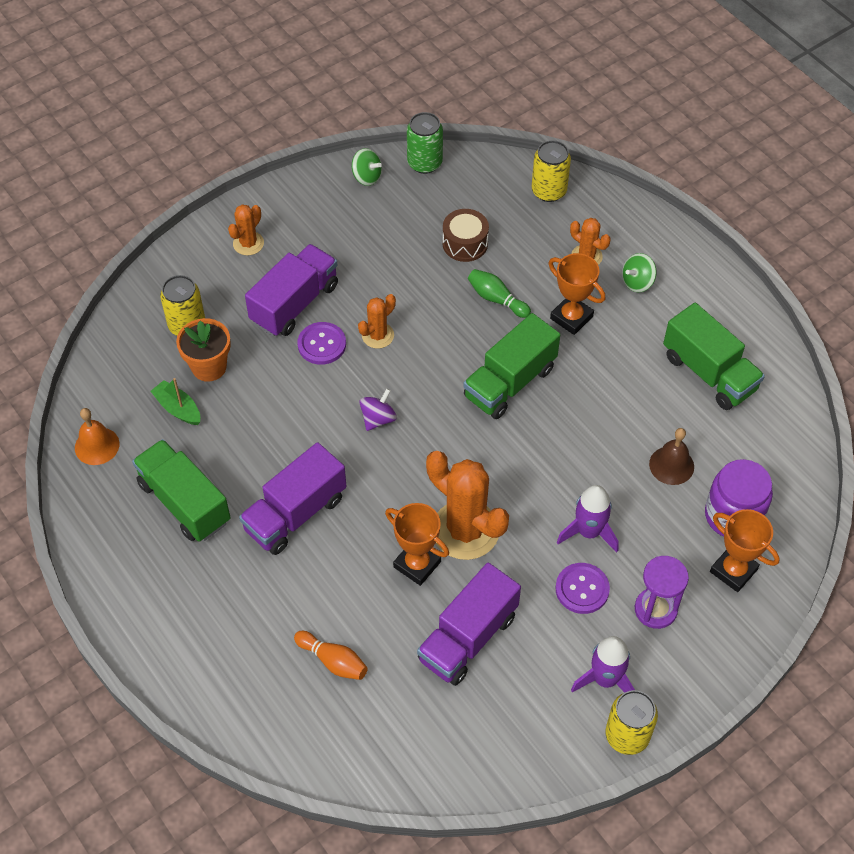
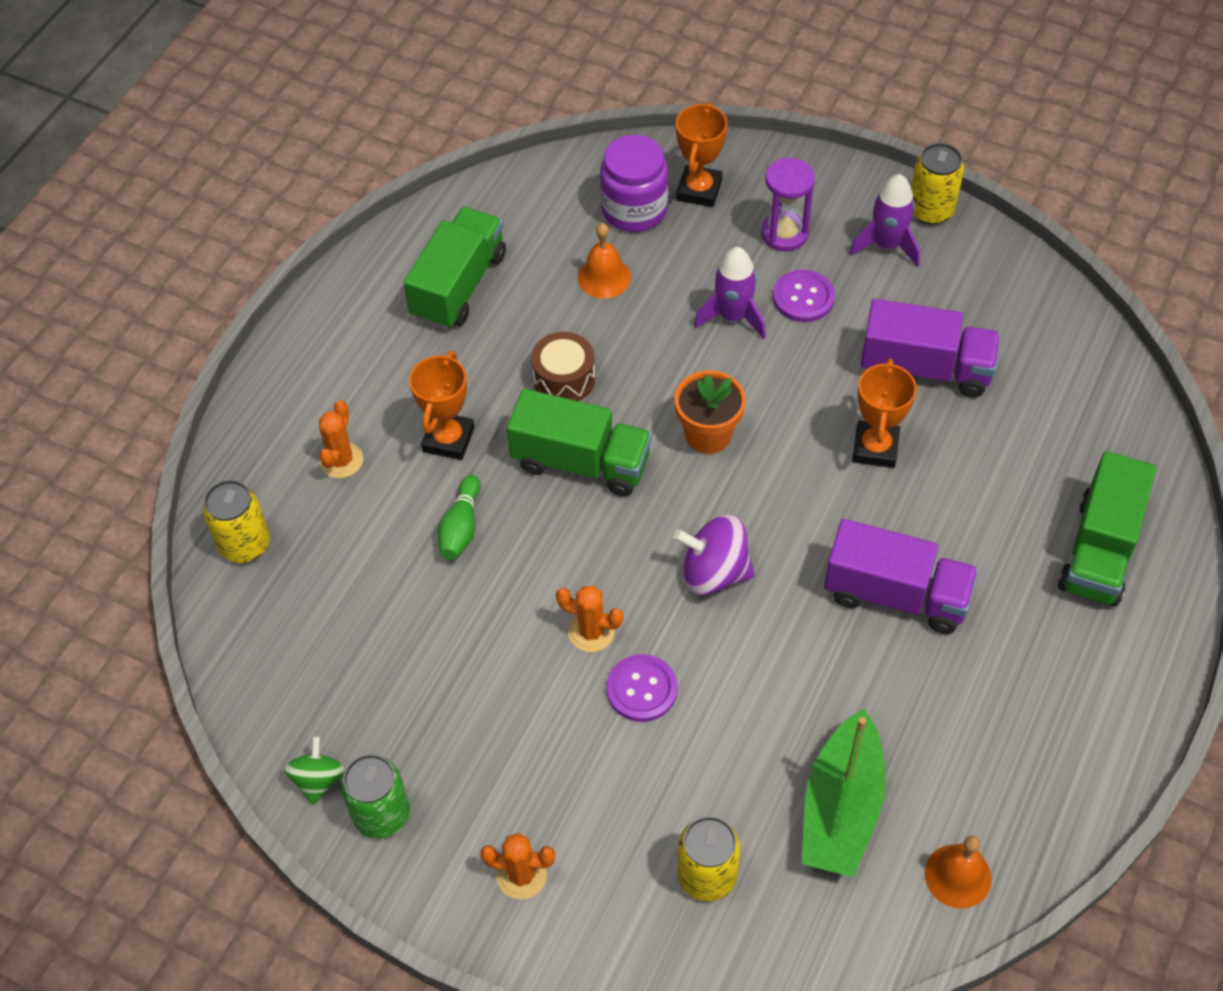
camera: 115 degrees left, 0 degrees up
green truck [132,439,231,542] -> green truck moved to [1058,451,1157,607]
green boat [151,378,200,425] -> green boat [802,709,886,877], size x1.87
orange flower pot [176,318,231,382] -> orange flower pot moved to [675,371,745,454]
purple truck [245,244,338,336] -> none
orange bowling pin [294,631,368,680] -> none
purple spinning top [359,388,397,431] -> purple spinning top [674,515,755,595], size x1.55
green can [407,112,443,174] -> green can moved to [341,754,410,839]
orange cactus [426,451,509,560] -> none
brown drum [442,209,489,262] -> brown drum moved to [531,332,595,401]
green spinning top [622,253,656,292] -> none
brown bell [649,428,694,485] -> orange bell [578,223,631,299]

